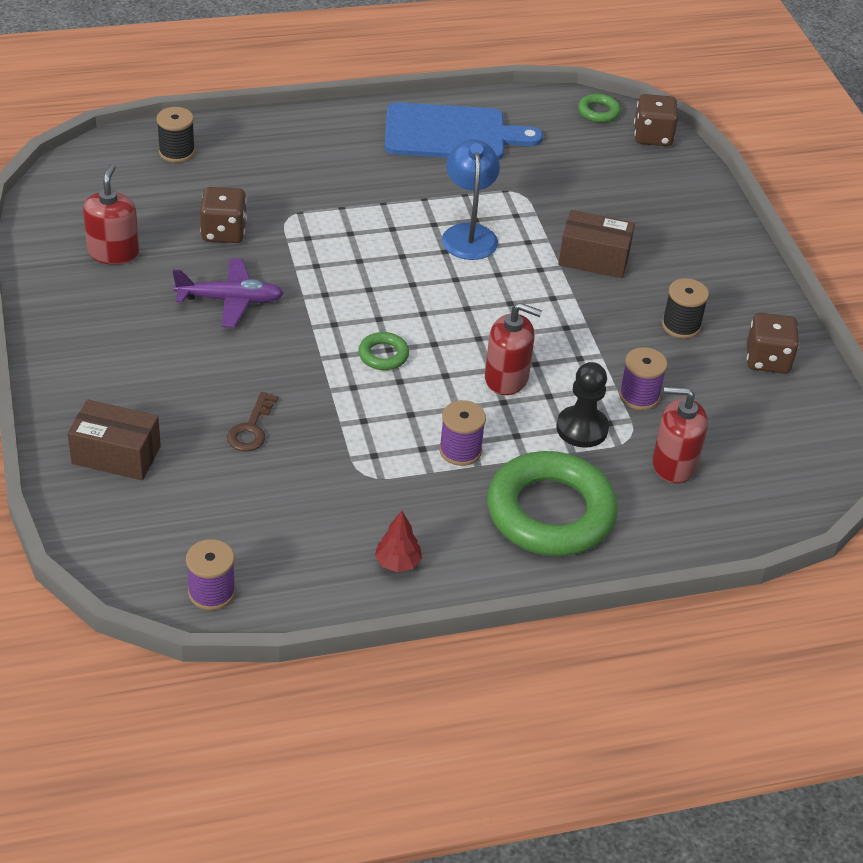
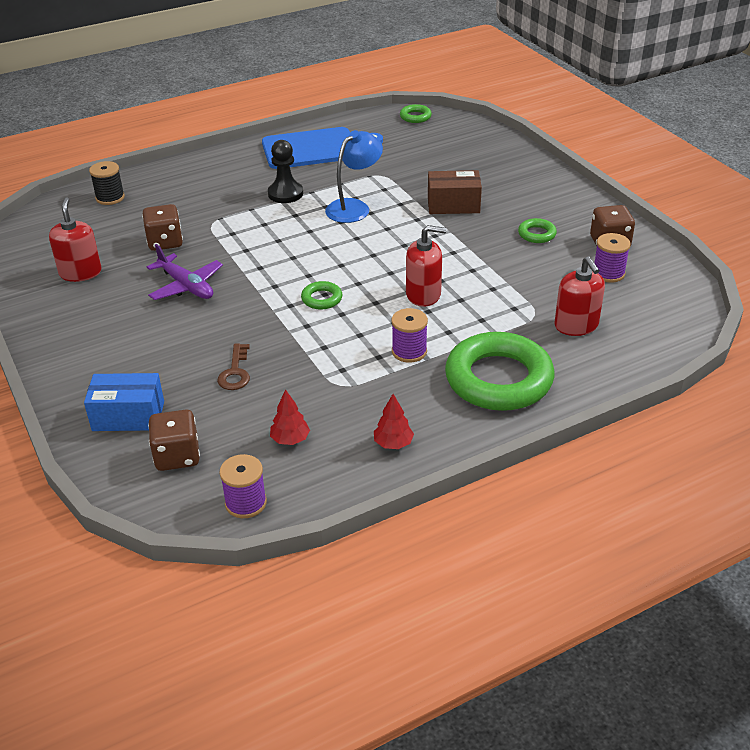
camera: 10 degrees left, 5 degrees down
brown box [67,399,161,480] -> blue box [84,373,164,431]
purple plane [173,258,284,328] -> purple plane turned 60 degrees clockwise [147,244,223,300]
blue lamp [442,140,500,260] -> blue lamp turned 60 degrees clockwise [325,130,383,223]
black pawn [556,362,609,448] -> black pawn moved to [268,140,303,203]
purple spool [619,347,667,410] -> purple spool moved to [594,233,631,283]
brown dice [634,94,678,146] -> brown dice moved to [148,410,200,471]
red soap dispenser [652,387,708,483] -> red soap dispenser turned 105 degrees counterclockwise [554,256,605,336]
black spool [662,278,709,339] -> green ring [518,218,557,243]
none -> red tree [270,389,310,445]

